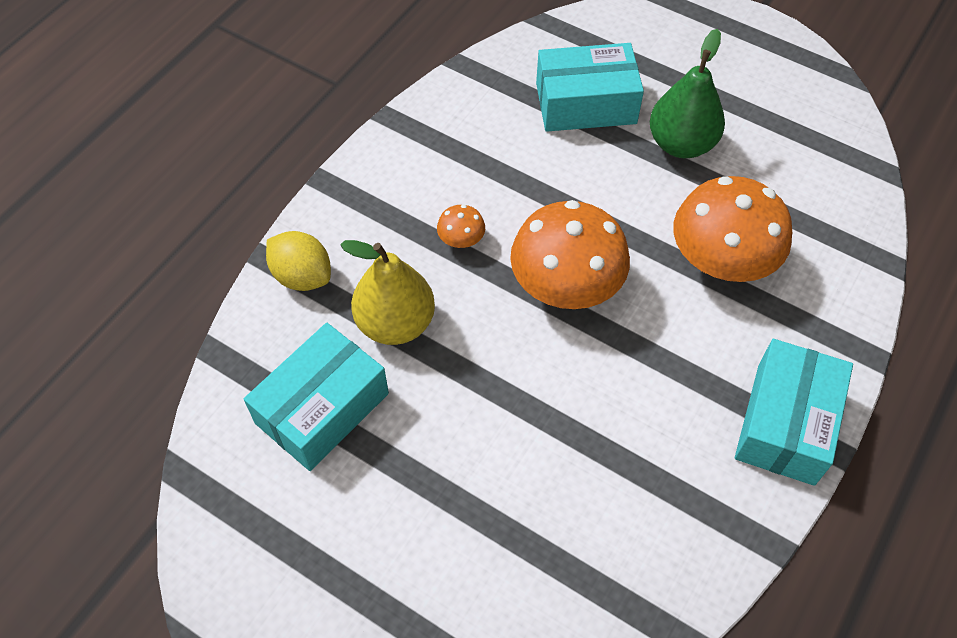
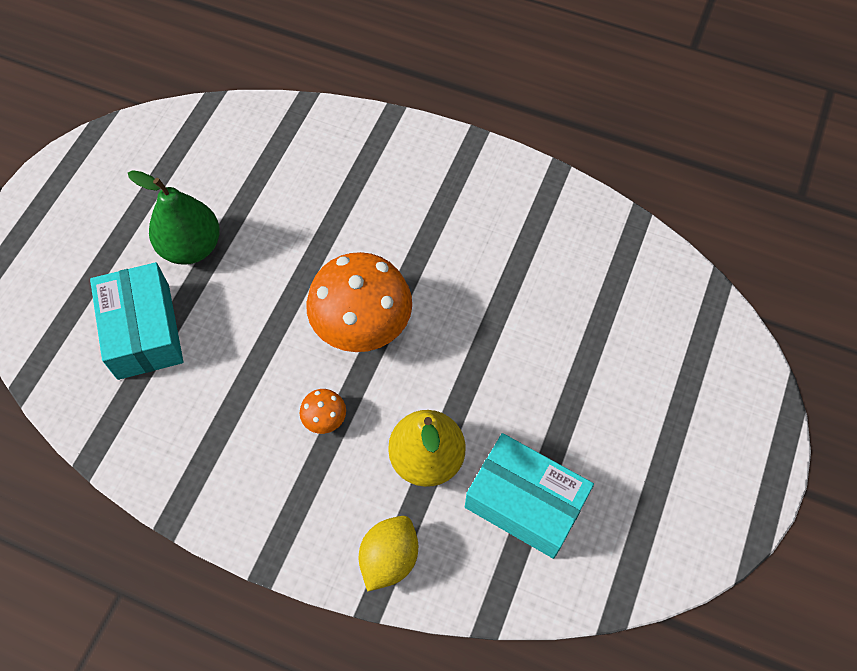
camera: 100 degrees left, 5 degrees up
orange mushroom [674,176,792,282] -> none
turquoise box [735,339,853,486] -> none

